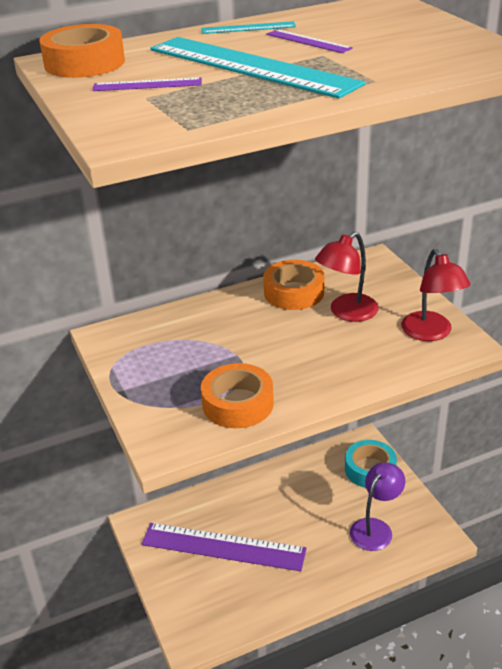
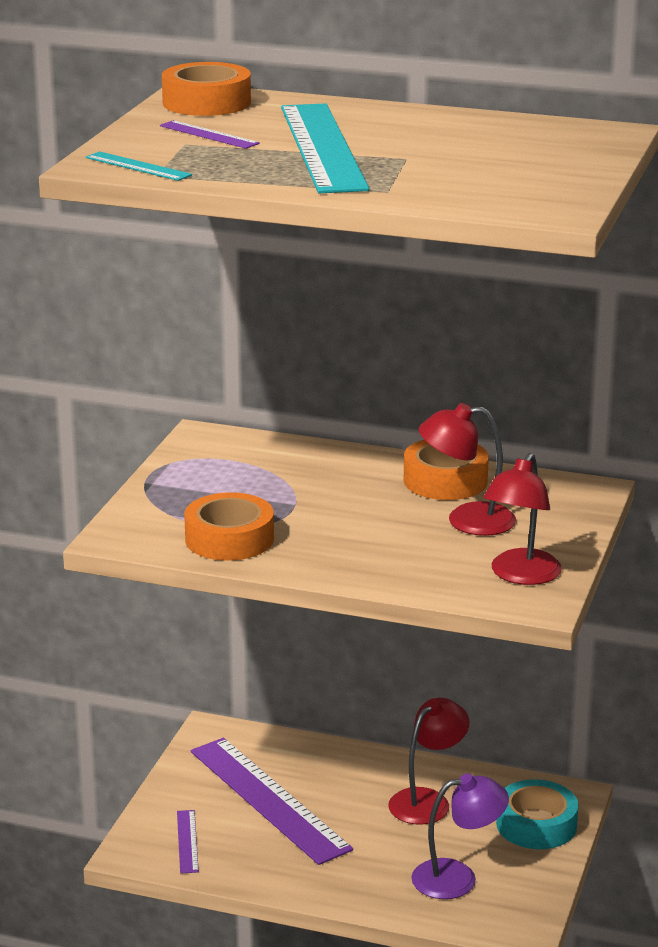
camera: 40 degrees right, 10 degrees down
turquoise ruler [202,21,296,34] -> turquoise ruler moved to [86,151,192,181]
purple ruler [266,29,353,53] -> purple ruler moved to [177,810,199,873]
none -> red lamp [388,697,470,825]

